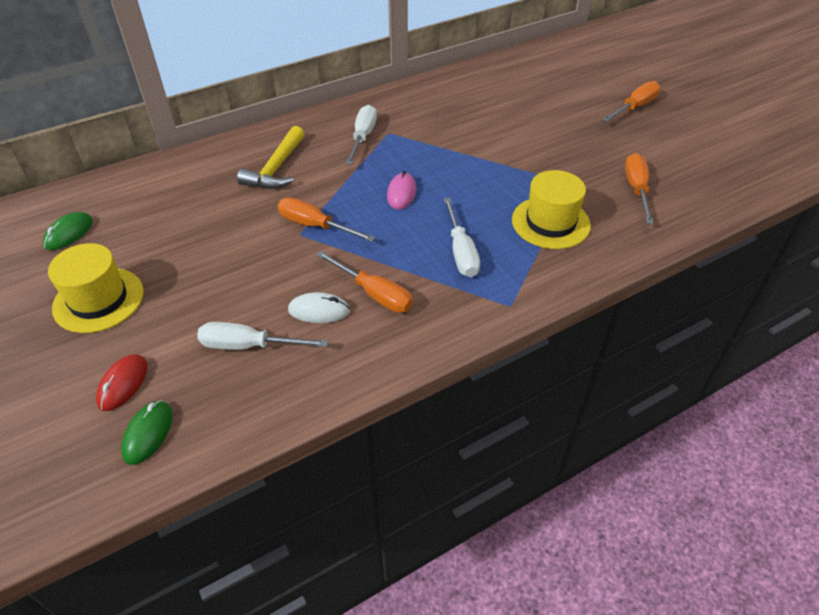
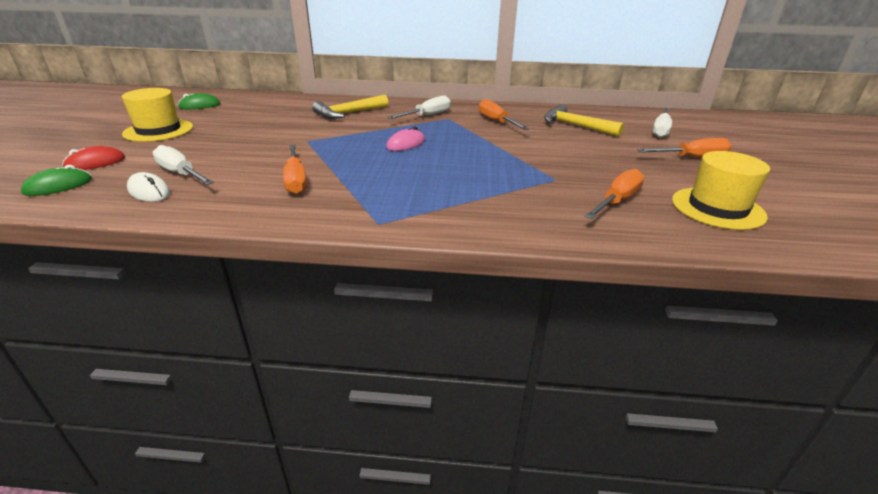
camera: 35 degrees right, 15 degrees down
orange screwdriver [278,197,375,242] -> orange screwdriver moved to [479,99,529,130]
white mouse [288,292,350,323] -> white mouse moved to [127,172,170,202]
white screwdriver [444,198,480,277] -> white screwdriver moved to [652,108,672,138]
yellow hat [512,170,591,249] -> yellow hat moved to [672,151,770,230]
none -> yellow hammer [544,104,624,137]

